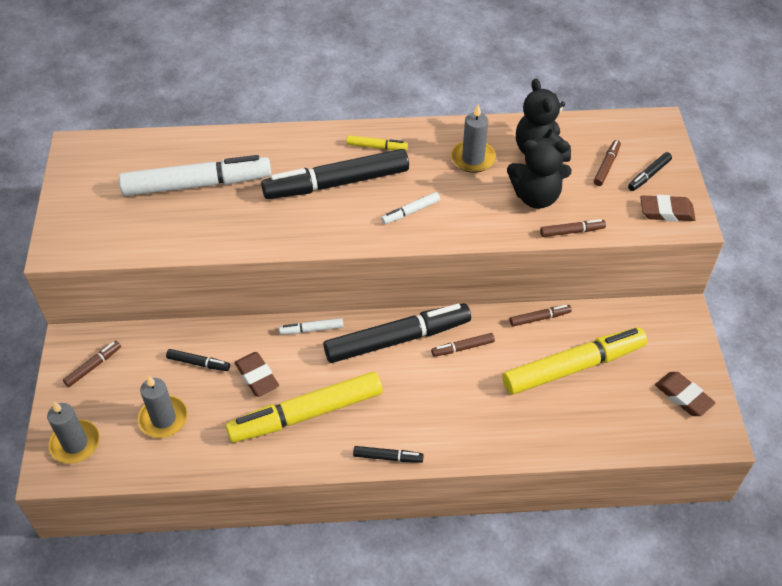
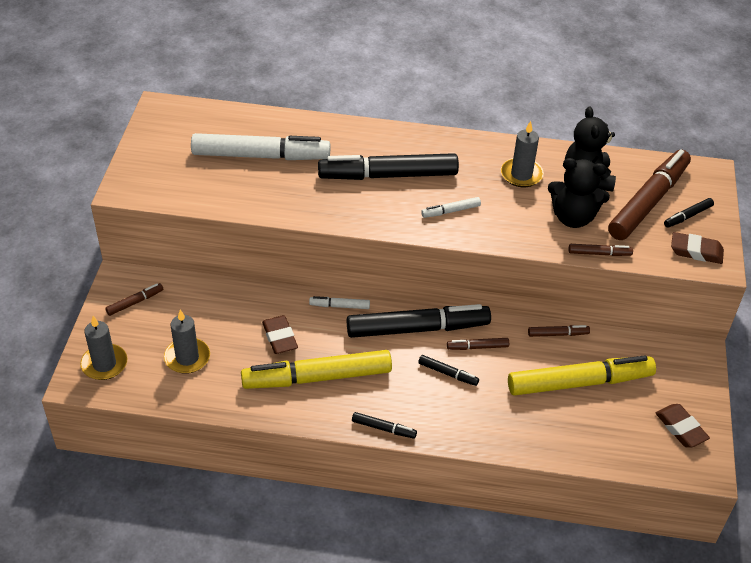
camera: 10 degrees right, 5 degrees down
black marker [166,349,230,371] -> black marker moved to [418,355,479,386]
yellow marker [346,135,408,151] -> none
brown marker [594,140,621,186] -> brown marker [608,149,691,240], size x2.33

